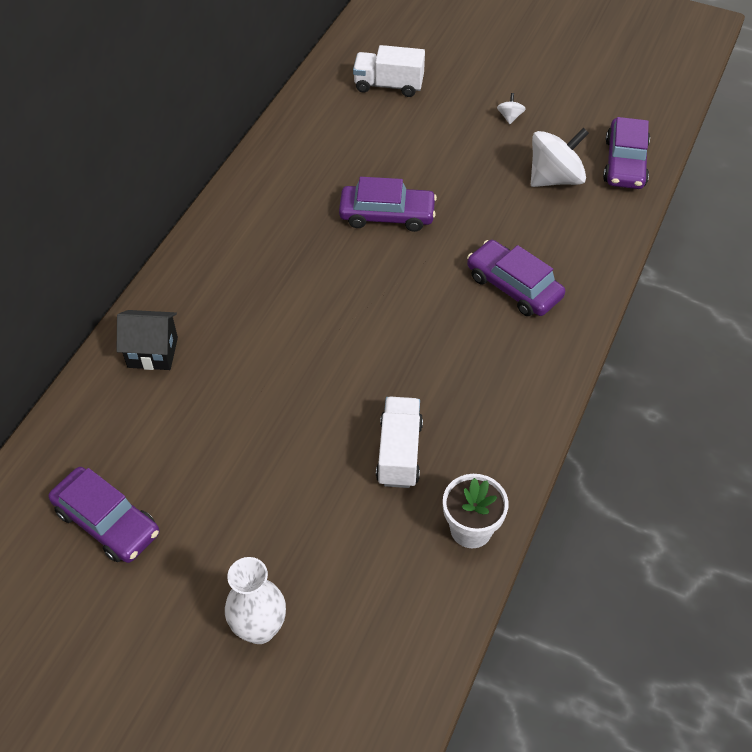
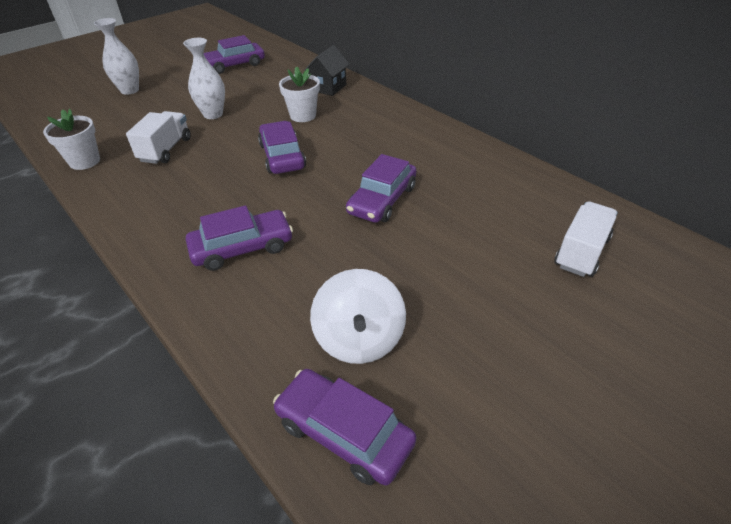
camera: 115 degrees right, 10 degrees down
white truck [376,397,423,488] -> white truck turned 105 degrees counterclockwise [126,111,191,164]
white spinning top [497,93,526,124] -> none
none -> white vase [183,38,225,119]
none -> purple car [258,121,306,174]
none -> white flower pot [279,66,320,122]

